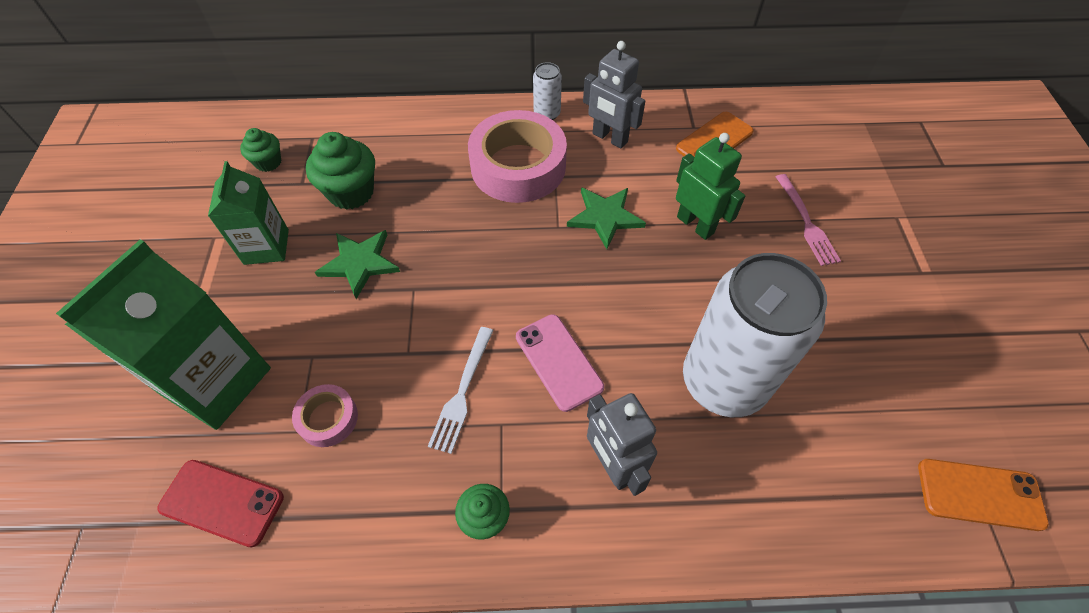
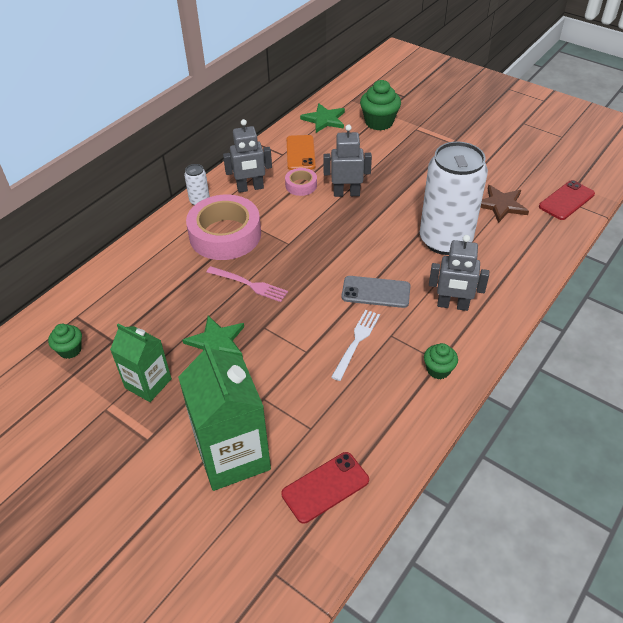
camera: 50 degrees left, 10 degrees down
pink tape [292,384,358,447] -> pink tape moved to [285,168,317,196]
green cupcake [306,132,375,210] -> green cupcake moved to [360,80,401,131]
white fork [428,327,494,454] -> white fork turned 120 degrees counterclockwise [331,310,380,381]
pink phone [516,314,604,412] -> grey phone [341,276,410,308]
green star [567,187,646,249] -> green star moved to [300,103,345,133]
green robot [676,133,745,240] -> grey robot [323,125,372,197]
pink fork [776,174,841,266] -> pink fork moved to [207,266,288,302]
orange phone [918,459,1049,531] -> red phone [539,180,595,220]
none -> brown star [480,185,529,223]

